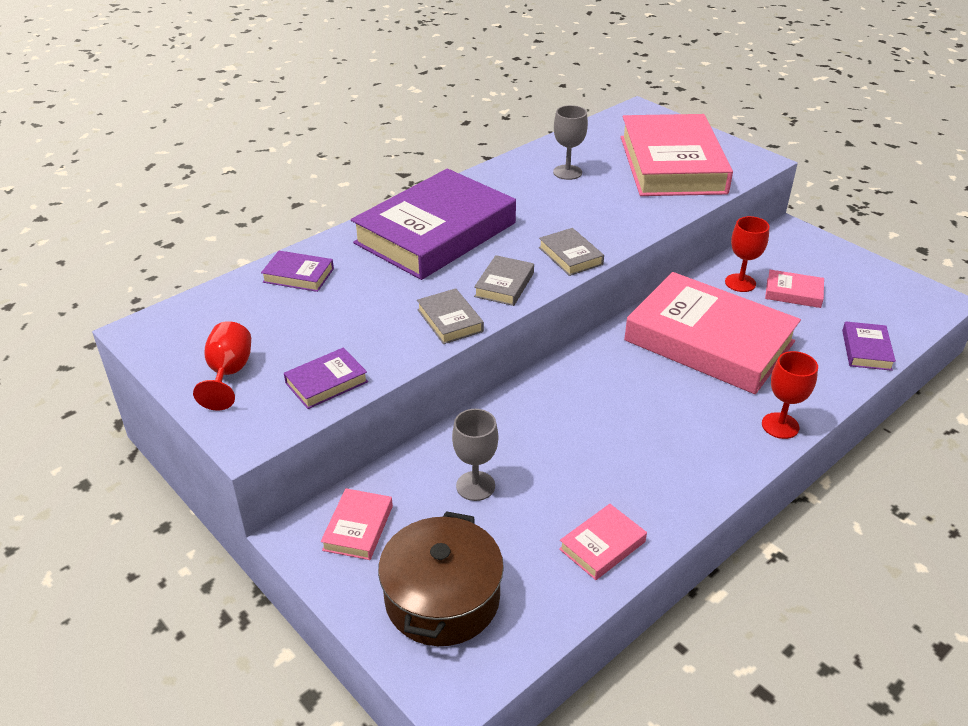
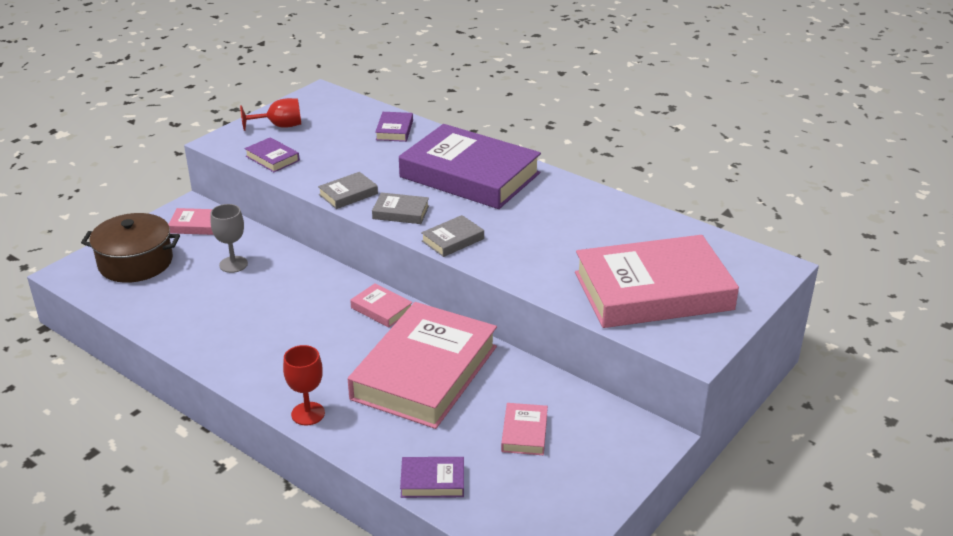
camera: 80 degrees right, 5 degrees down
grey goblet [553,105,588,180] -> none
pink book [559,504,647,580] -> pink book moved to [350,283,413,328]
red goblet [725,216,770,292] -> none

